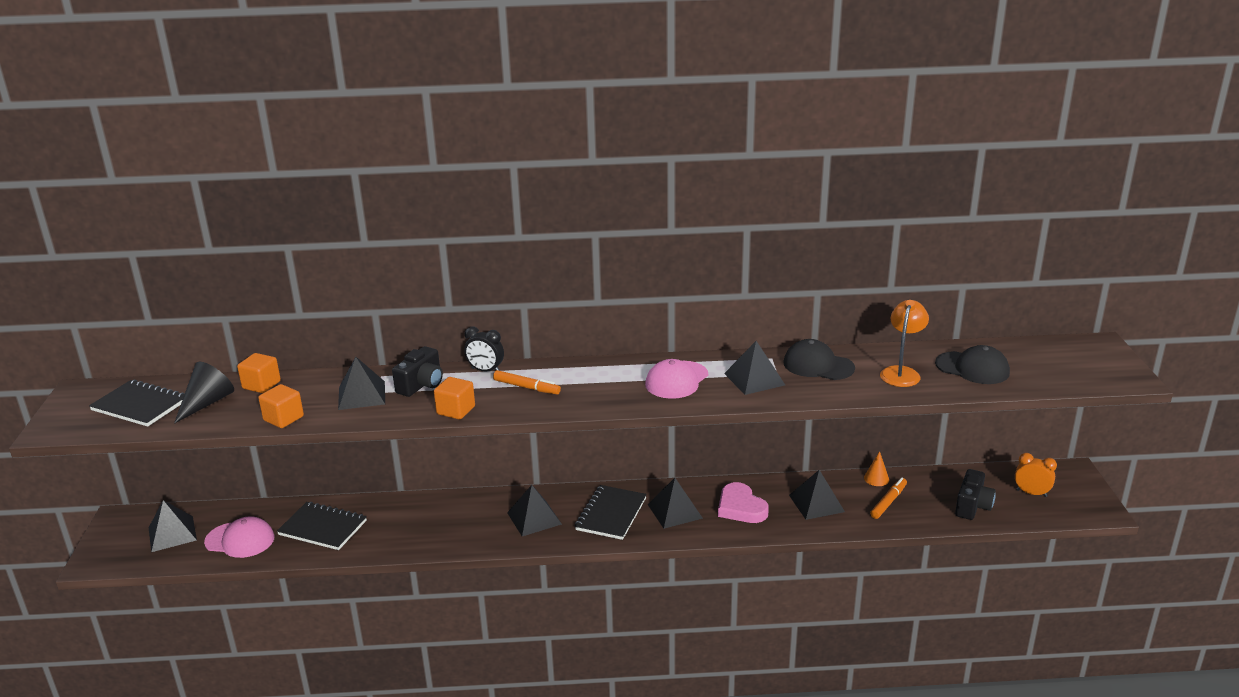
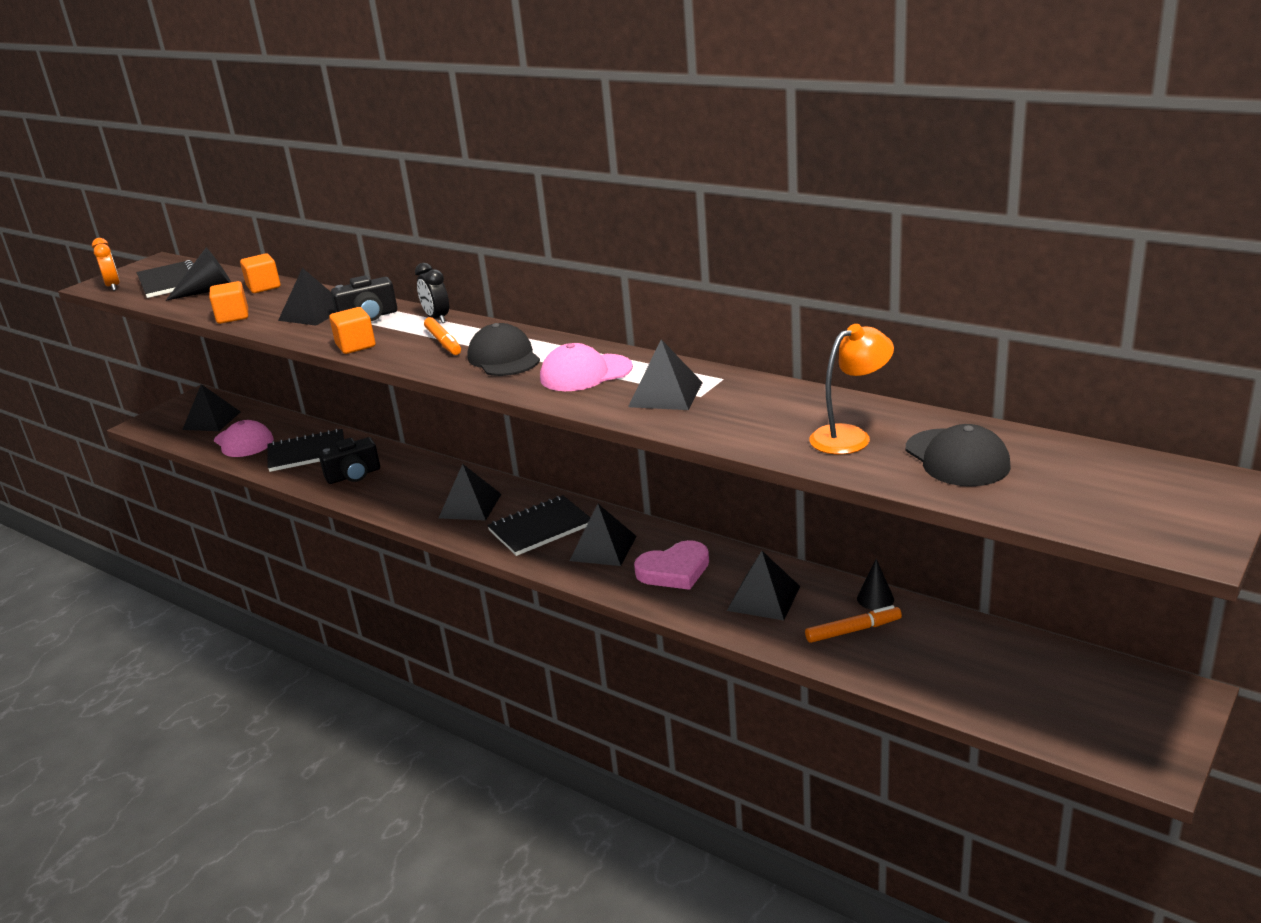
camera: 40 degrees right, 0 degrees up
black notebook [277,502,367,550] -> black notebook turned 75 degrees counterclockwise [267,428,344,472]
pink heart [718,482,769,523] -> pink heart turned 120 degrees counterclockwise [634,540,709,590]
black cap [783,339,855,380] -> black cap moved to [468,323,540,376]
orange cone [864,451,889,486] -> black cone [857,559,894,610]
black camera [955,469,996,520] -> black camera moved to [319,437,380,484]
orange clock [1015,453,1057,497] -> orange clock moved to [92,238,120,291]

